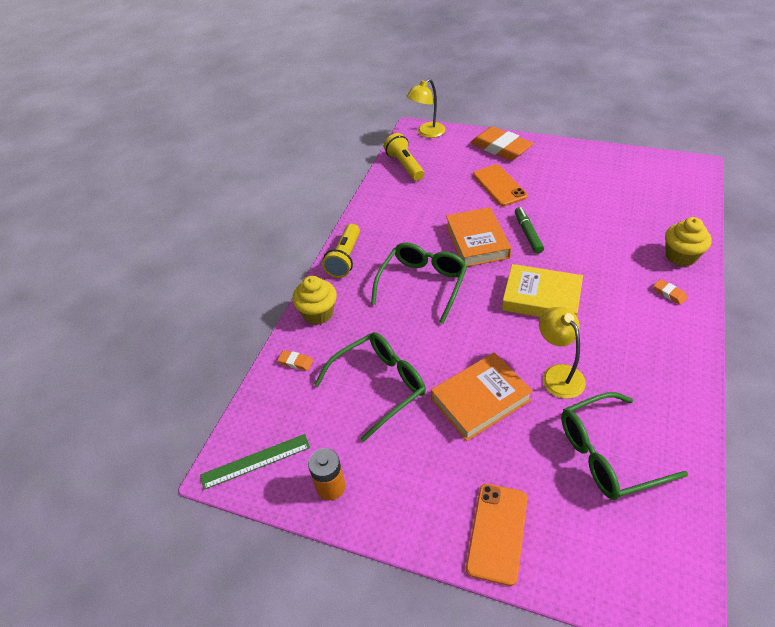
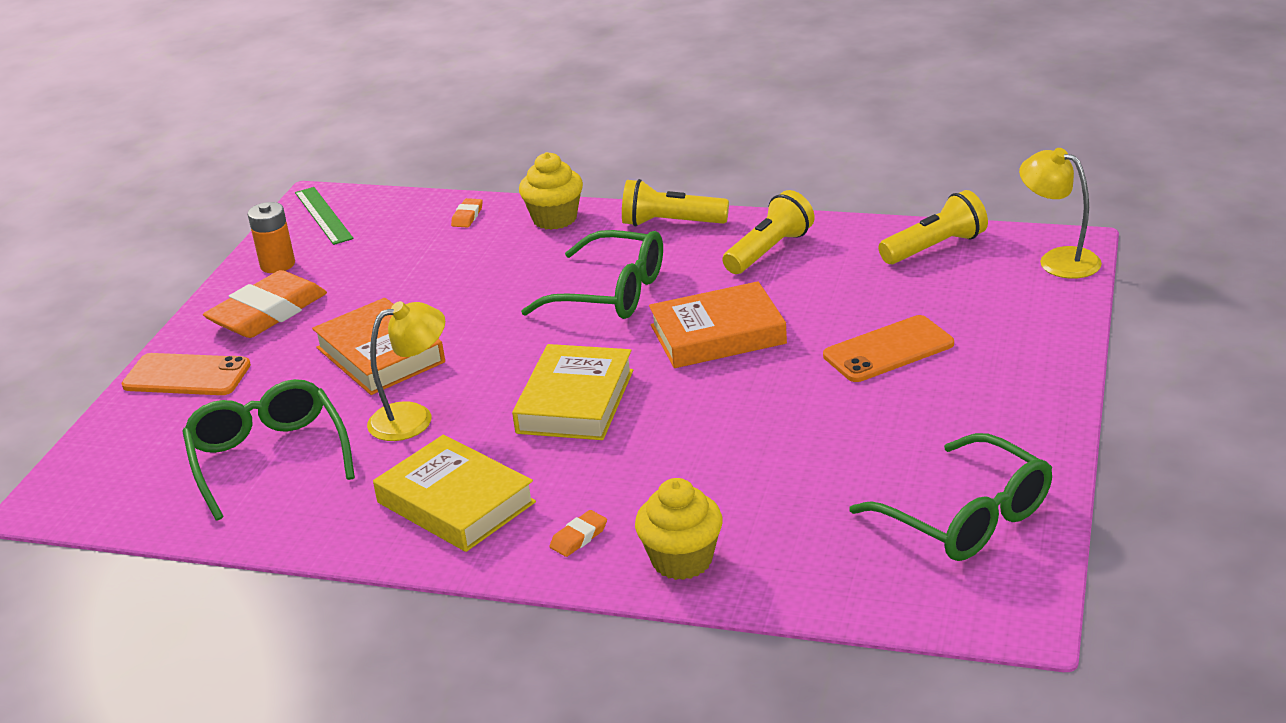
camera: 85 degrees right, 15 degrees down
green glasses [315,332,426,442] -> green glasses moved to [850,433,1052,561]
orange eraser [471,126,533,160] -> orange eraser moved to [203,270,327,338]
green marker [515,207,544,254] -> none
none -> yellow book [373,435,536,552]
none -> yellow flashlight [722,190,814,274]

